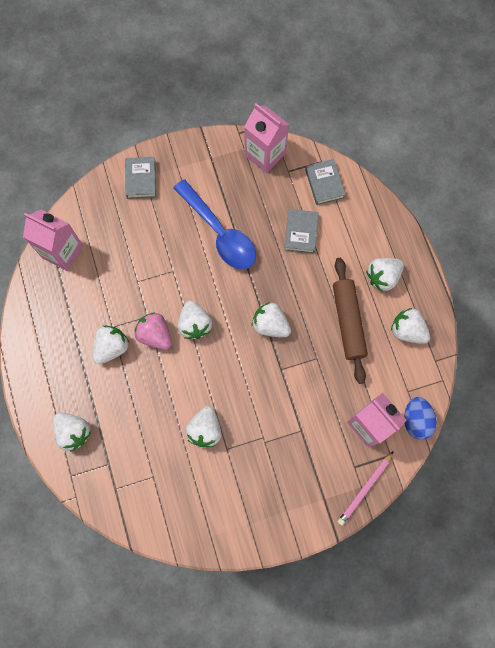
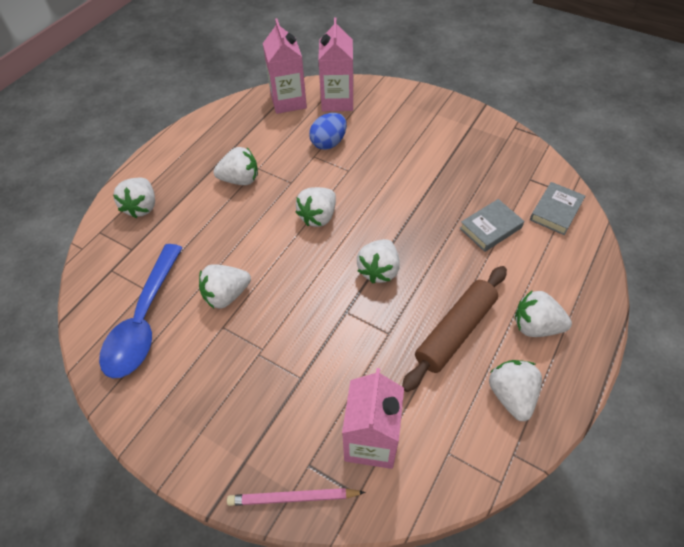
camera: 50 degrees right, 20 degrees down
grey book [125,157,156,199] -> none
pink strawberry [134,312,172,350] -> none
blue spoon [173,179,256,269] -> blue spoon moved to [99,244,183,378]
pink carton [244,103,289,173] -> pink carton moved to [318,17,354,111]
white strawberry [252,302,291,337] -> white strawberry turned 150 degrees counterclockwise [357,239,400,283]
blue egg [404,397,437,440] -> blue egg moved to [309,113,347,150]

